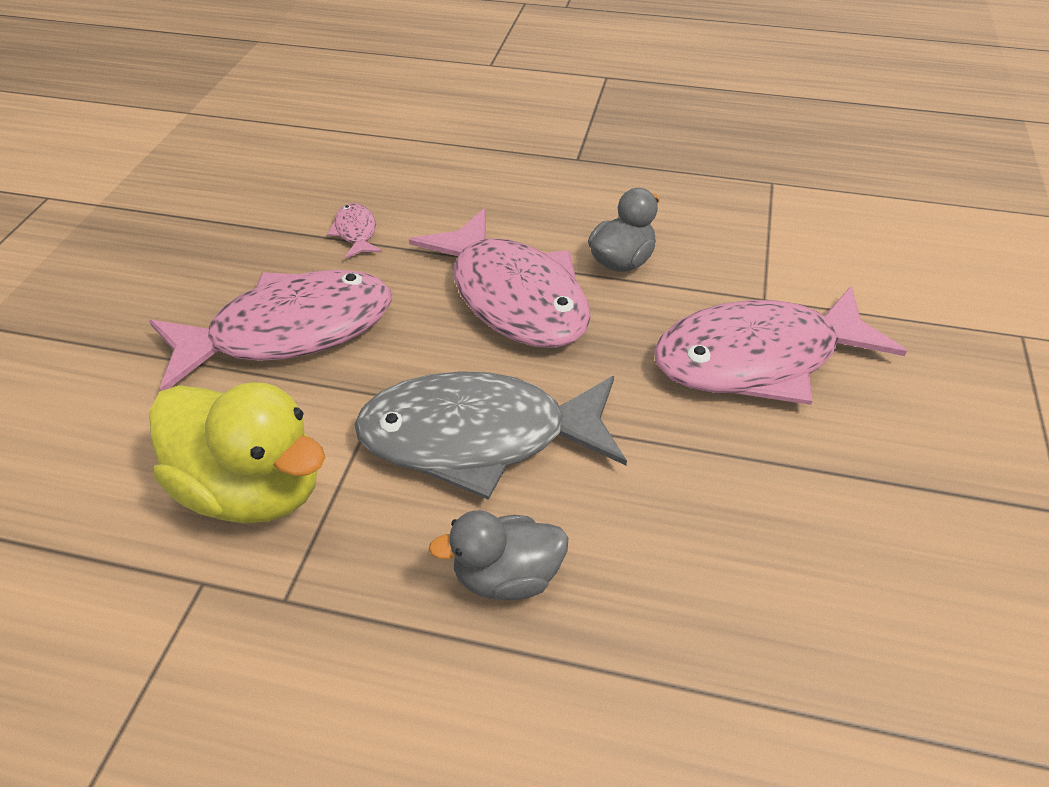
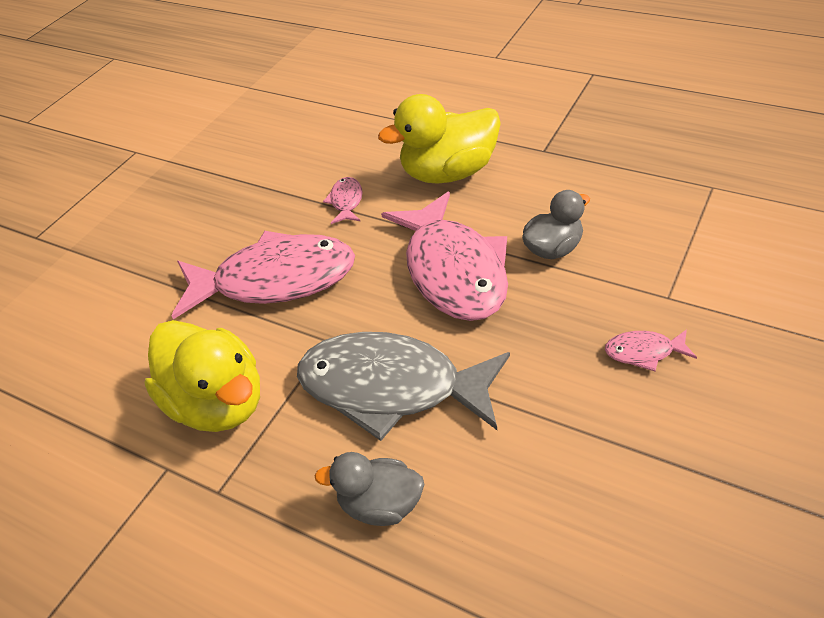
camera: 20 degrees right, 0 degrees up
pink fish [654,286,907,405] -> pink fish [605,329,697,371], size x0.41
none -> yellow duck [378,94,501,184]

